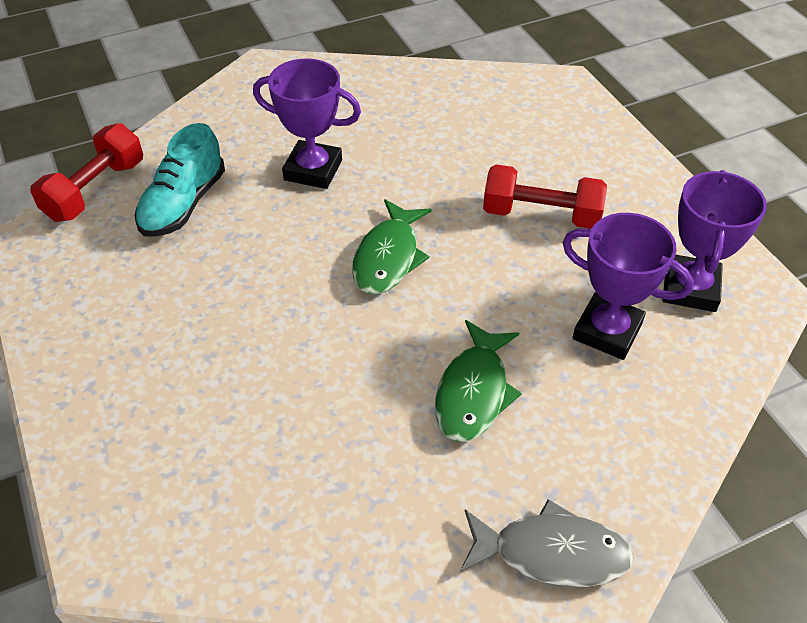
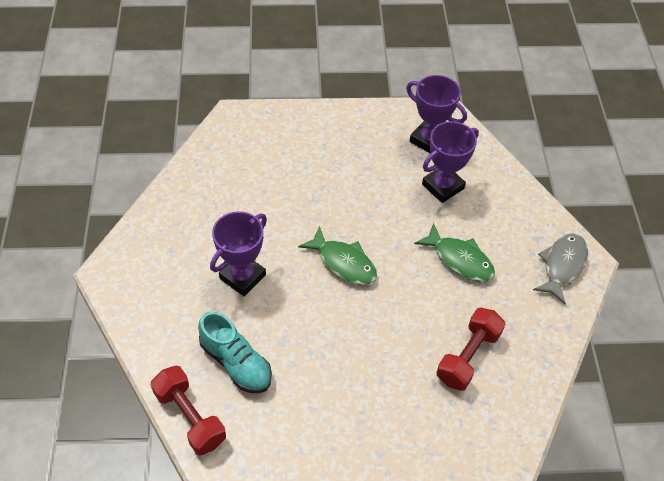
camera: 70 degrees left, 5 degrees up
red dumbbell [483,165,607,229] -> red dumbbell moved to [436,308,506,391]

